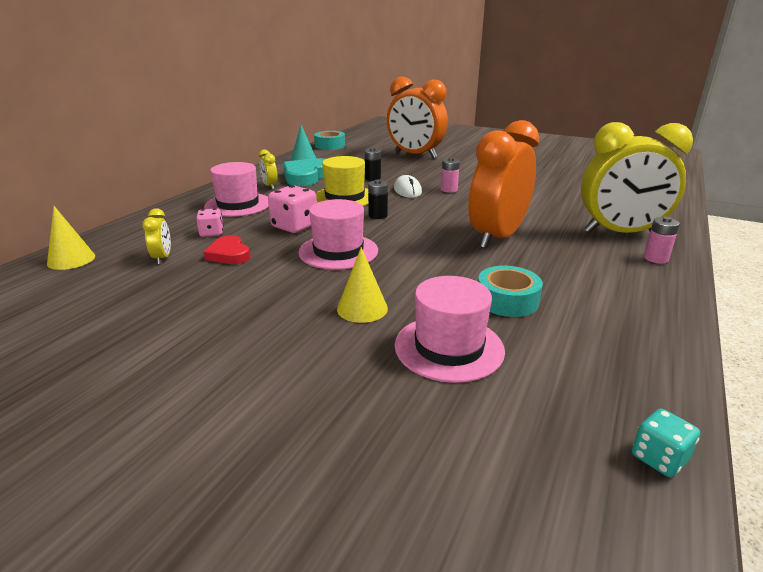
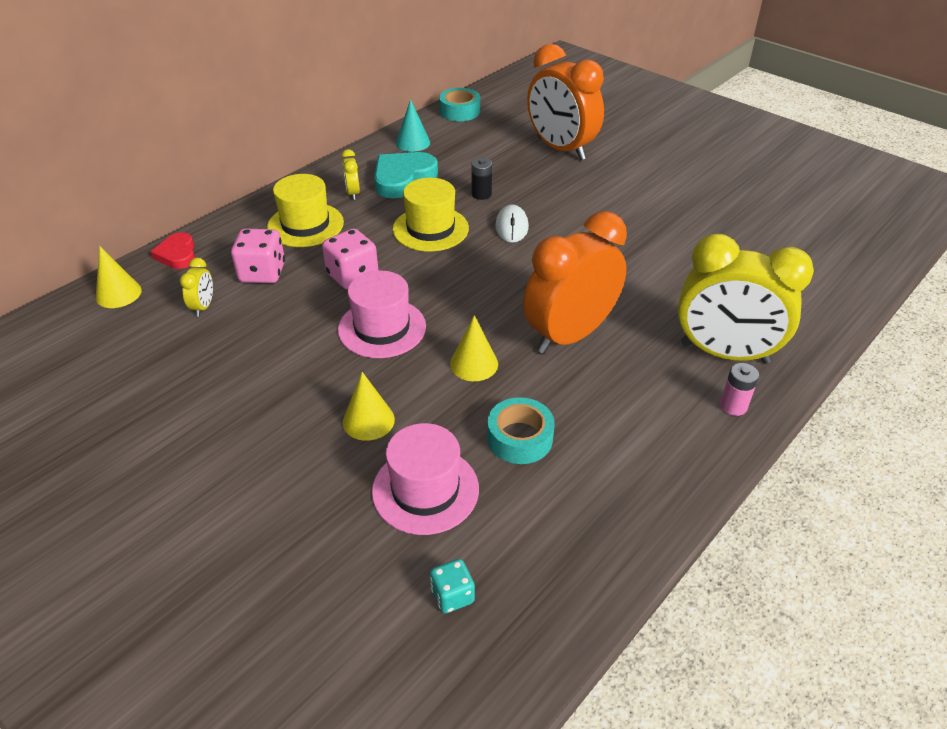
camera: 15 degrees right, 15 degrees up
pink dice [196,208,223,237] -> pink dice [231,228,285,283], size x1.67
red heart [203,235,250,264] -> red heart moved to [150,232,195,269]
pink hat [204,162,269,217] -> yellow hat [267,174,344,247]
black battery [368,179,388,219] -> none
pink battery [441,157,460,193] -> none
turquoise dice [632,409,700,477] -> turquoise dice moved to [430,559,475,613]
none -> yellow cone [450,315,498,381]

